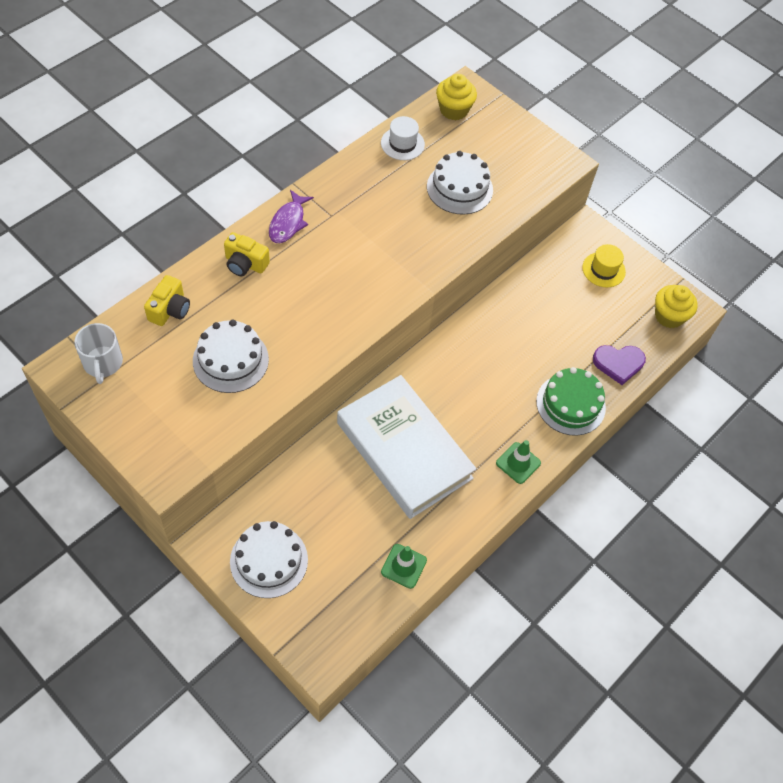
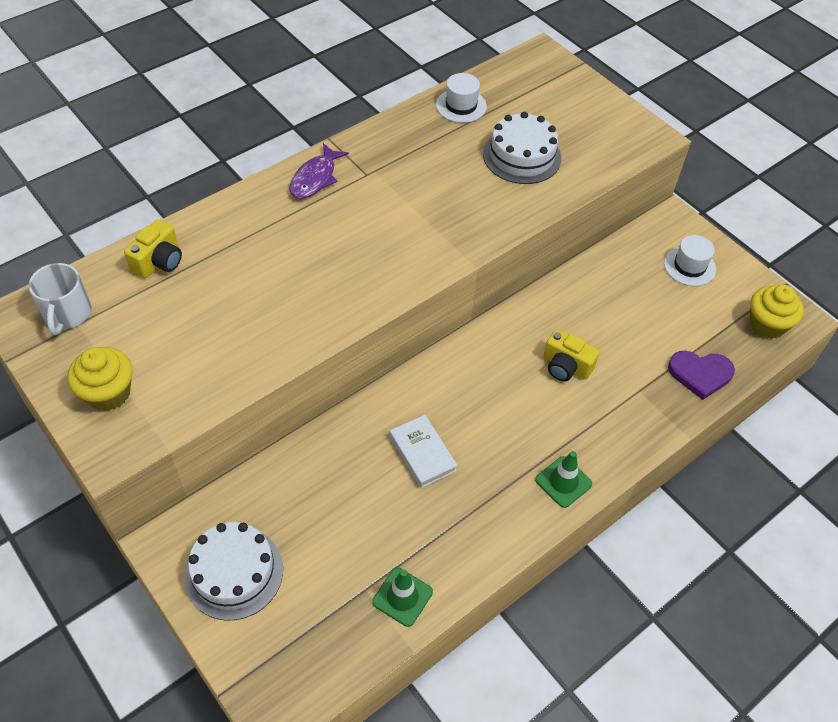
camera: 10 degrees right, 5 degrees down
white cake [193,320,269,393] -> none
yellow camera [224,232,270,276] -> yellow camera moved to [543,329,599,381]
white book [337,375,476,519] -> white book [390,415,458,488], size x0.42
yellow cupcake [436,74,477,120] -> yellow cupcake moved to [68,347,133,411]
green cake [536,367,606,436] -> none
yellow hat [582,244,626,287] -> white hat [664,235,716,286]

